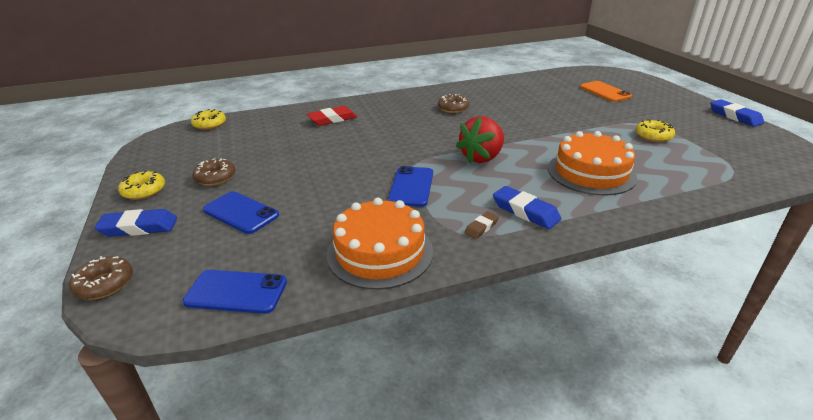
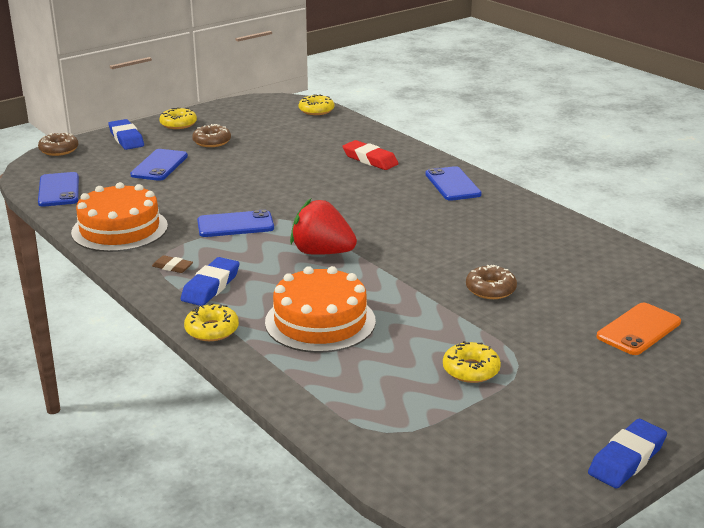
camera: 70 degrees right, 5 degrees down
brown donut [438,94,469,113] -> brown donut moved to [466,265,517,299]
none -> yellow donut [184,303,239,341]
none -> blue phone [425,166,482,201]

